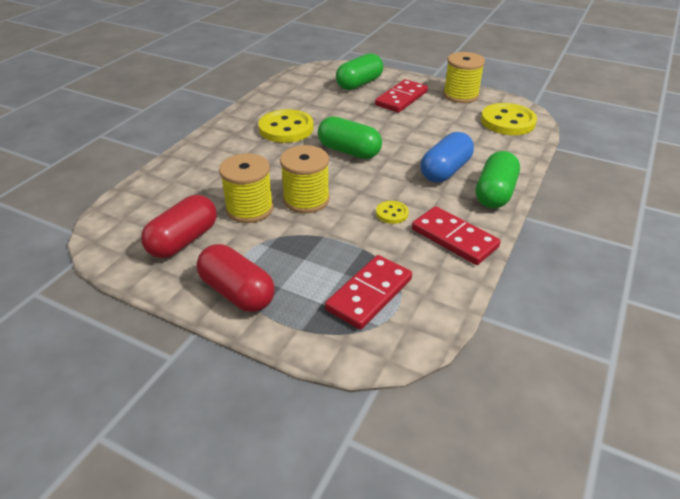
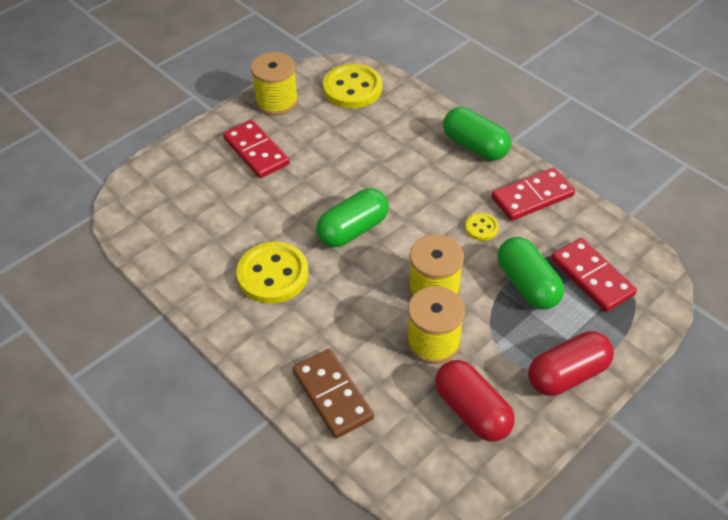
camera: 70 degrees left, 10 degrees up
green capsule [336,53,383,90] -> green capsule moved to [497,237,564,310]
blue capsule [421,132,474,183] -> none
none -> brown domino [292,349,374,439]

